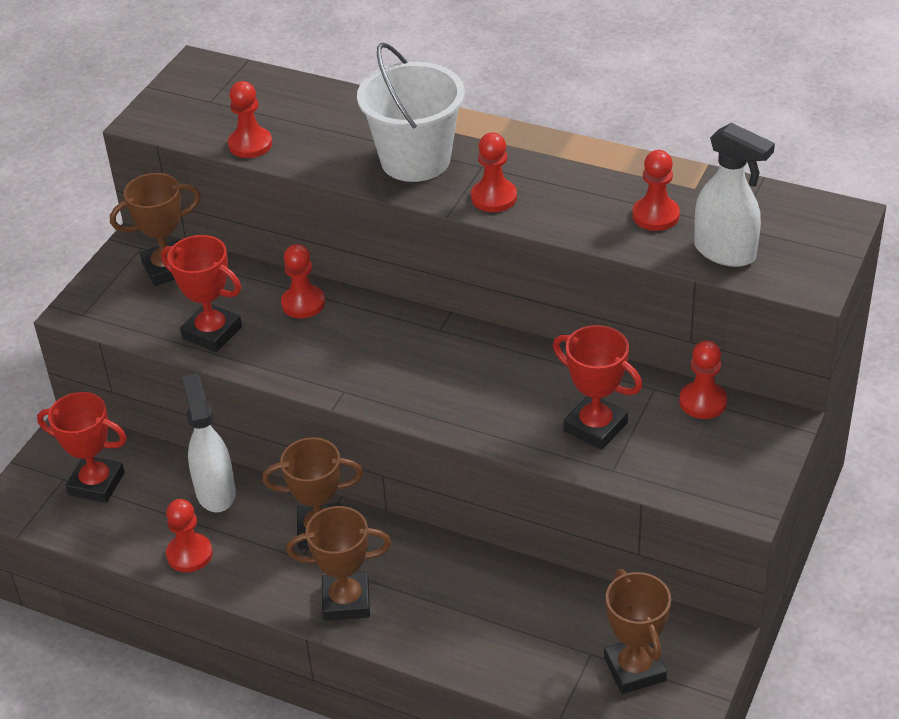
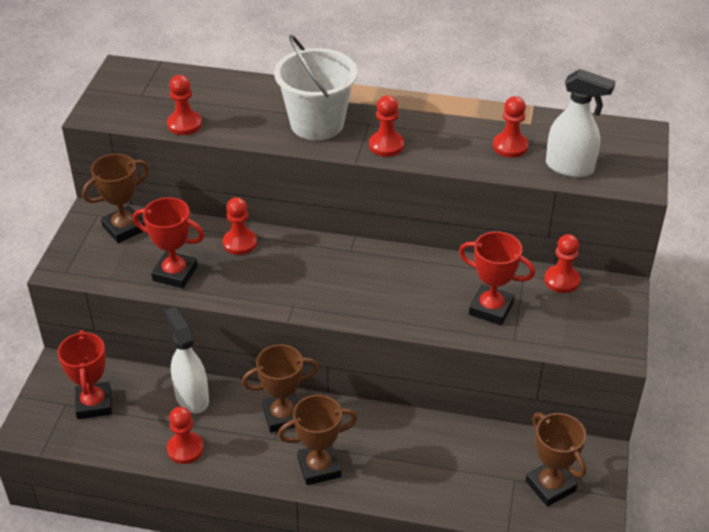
camera: 15 degrees left, 0 degrees up
red trophy [37,392,127,503] -> red trophy turned 75 degrees clockwise [57,330,112,419]

